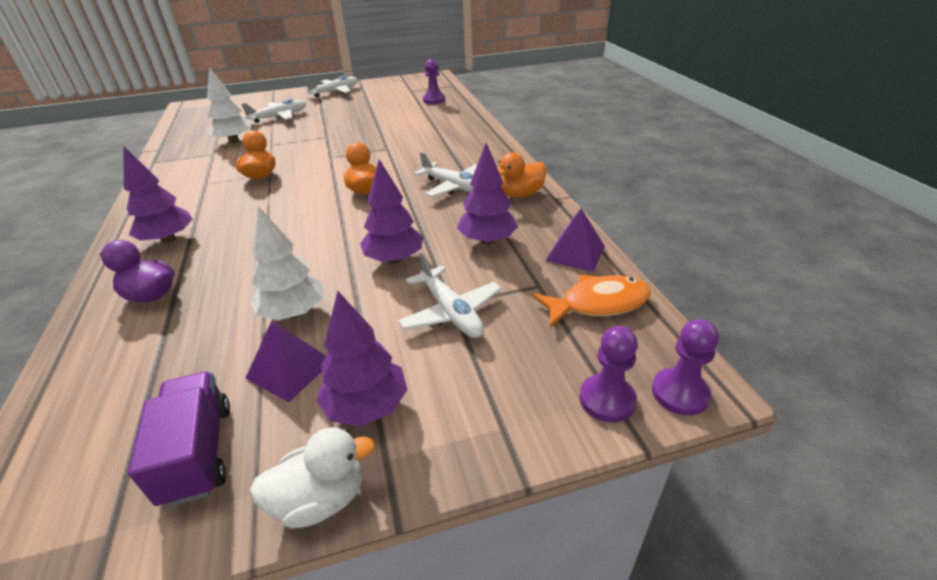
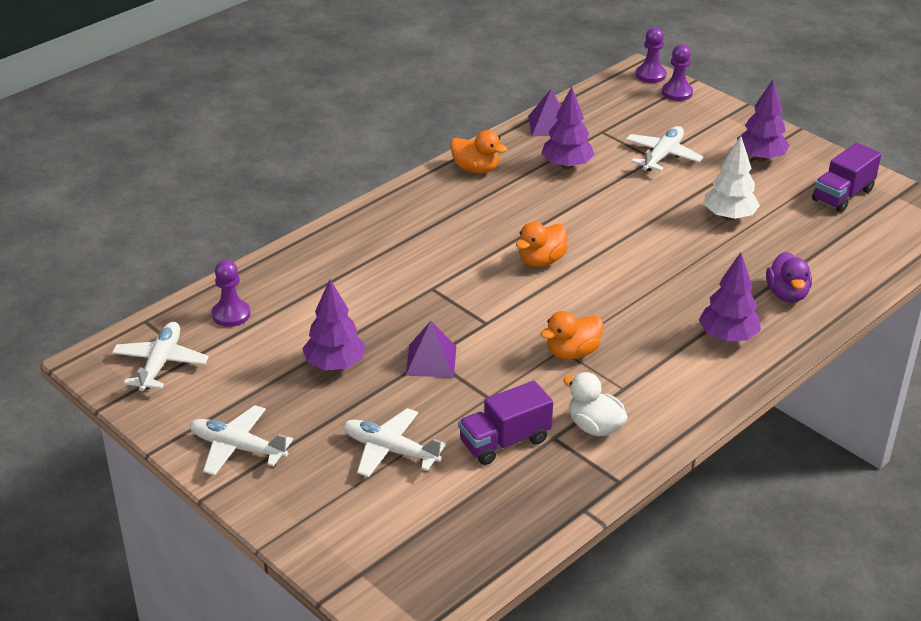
camera: 120 degrees left, 0 degrees up
white tree [207,67,251,143] -> purple truck [458,381,553,465]
purple pyramid [246,321,326,402] -> purple pyramid moved to [406,321,456,378]
white duck [250,427,375,529] -> white duck moved to [563,372,628,437]
purple tree [360,159,423,264] -> purple tree moved to [302,279,366,370]
white plane [414,152,477,197] -> white plane moved to [112,322,209,391]
orange fish [532,275,651,328] -> none

